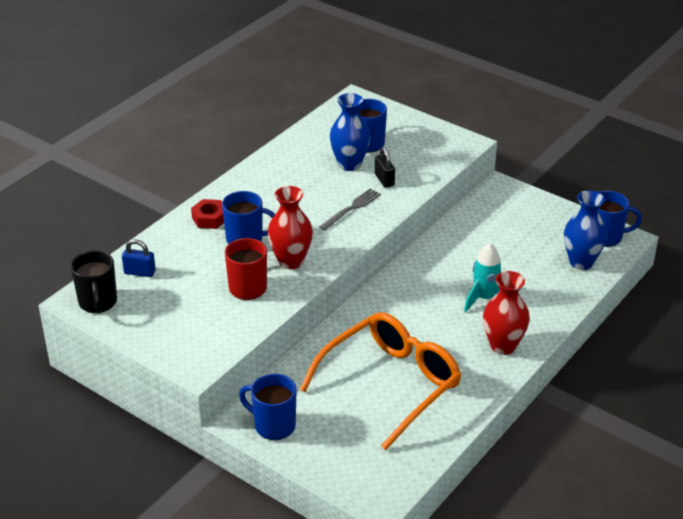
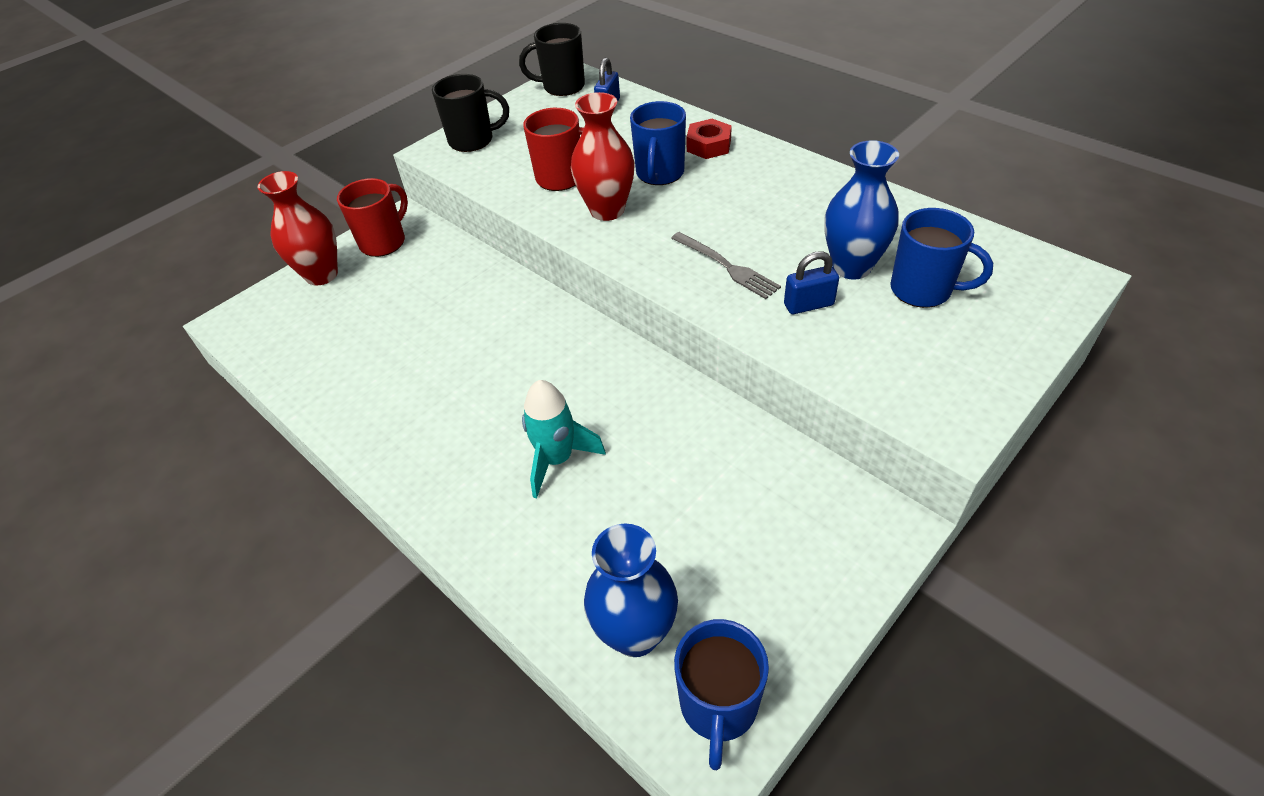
camera: 100 degrees right, 10 degrees up
blue mug [239,374,296,440] -> red mug [337,178,408,257]
orange glasses [300,312,462,450] -> none
black padlock [375,147,395,188] -> blue padlock [784,251,839,314]
red vase [483,271,530,355] -> red vase moved to [258,171,338,286]
none -> black mug [432,74,509,152]

